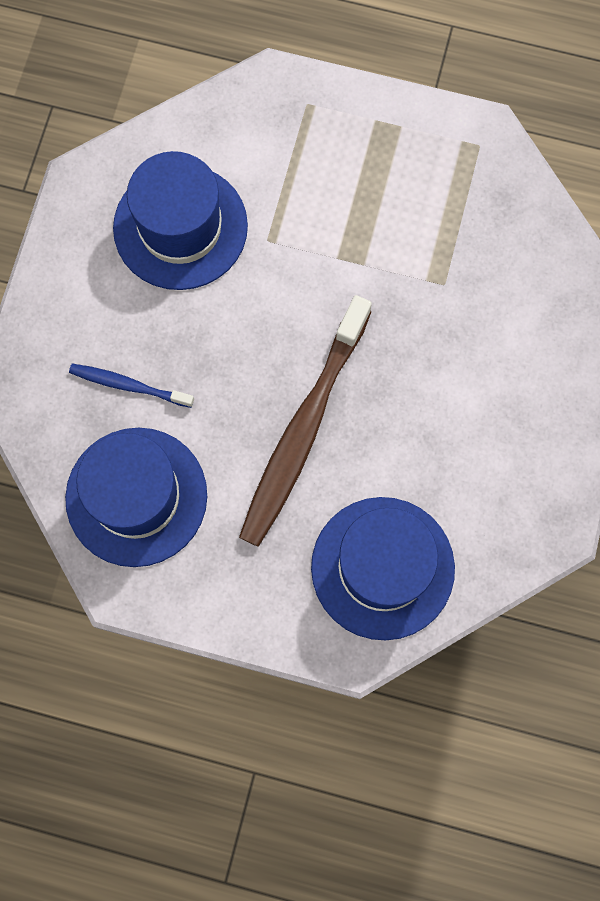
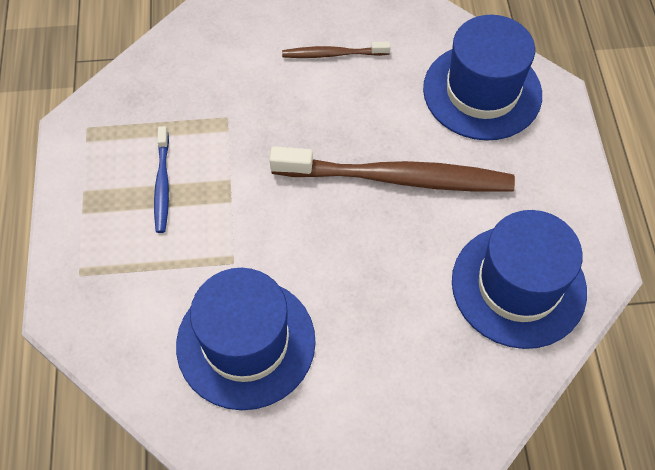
camera: 110 degrees left, 15 degrees down
blue toothbrush [69,364,194,408] -> blue toothbrush moved to [154,126,169,233]
none -> brown toothbrush [282,41,391,58]

